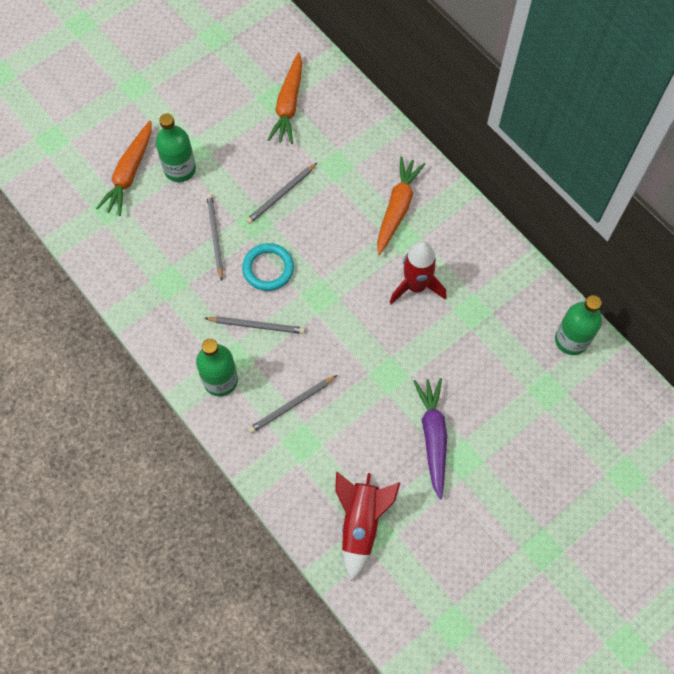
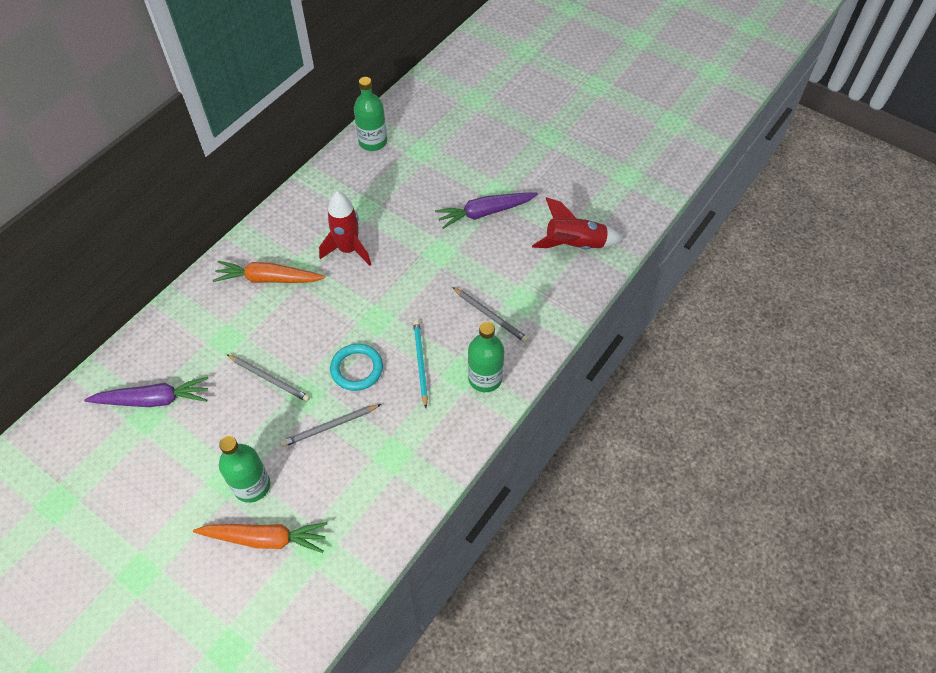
camera: 105 degrees left, 10 degrees down
grey pencil [205,316,305,334] -> turquoise pencil [413,320,428,408]
orange carrot [268,52,302,144] -> purple carrot [84,377,209,407]

